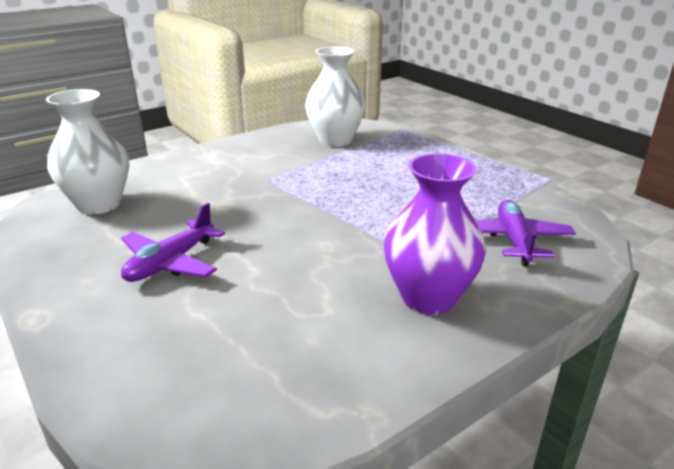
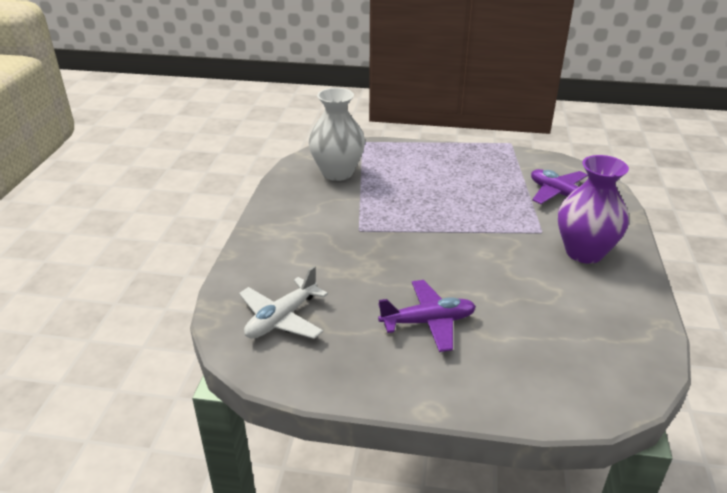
camera: 45 degrees left, 5 degrees up
white vase [46,89,129,214] -> white plane [239,266,328,339]
purple plane [121,203,225,282] -> purple plane turned 90 degrees counterclockwise [378,280,476,352]

